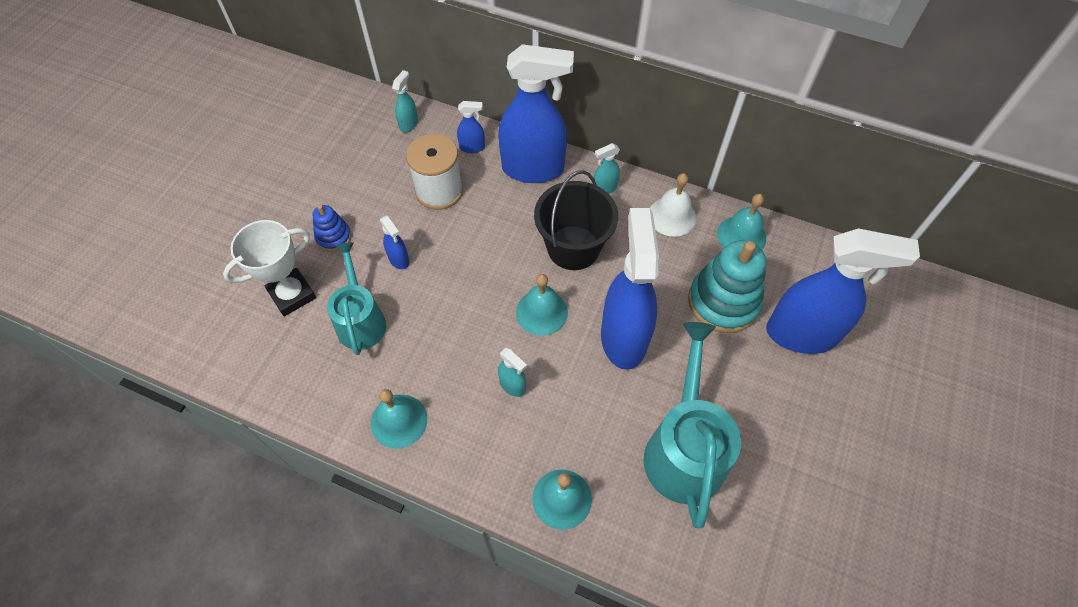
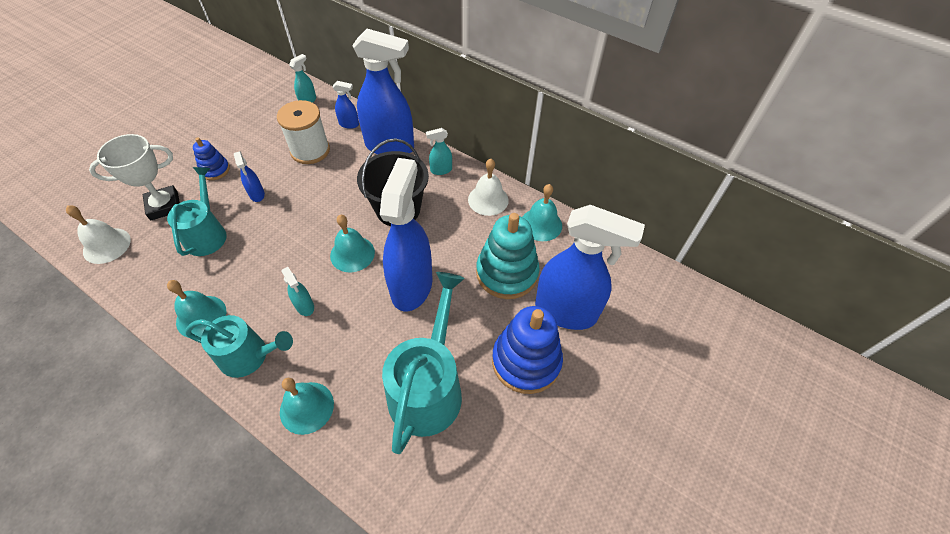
camera: 10 degrees right, 5 degrees down
none -> white bell [66,205,131,264]
none -> turquoise watering can [185,315,293,378]
none -> blue stacking toy [492,306,563,394]

